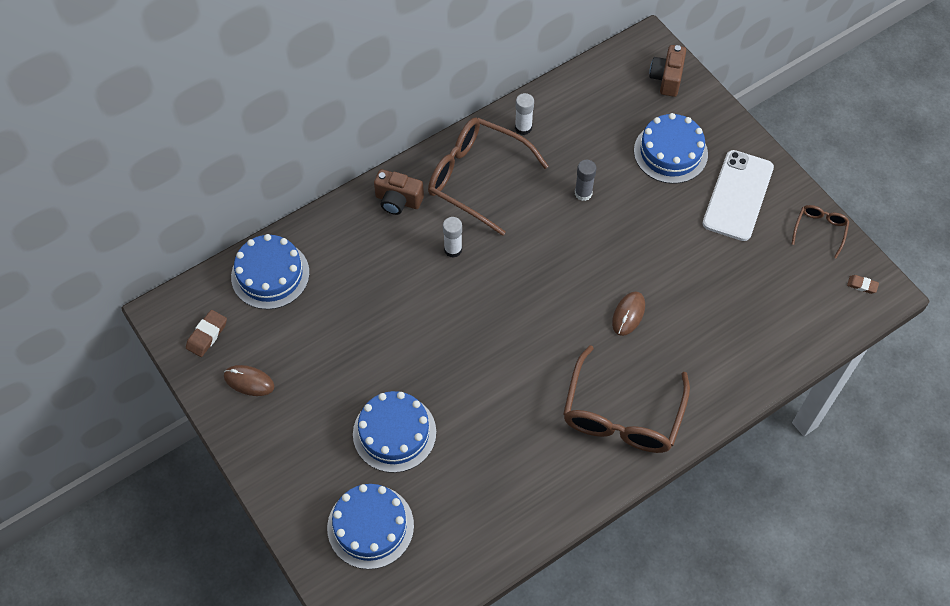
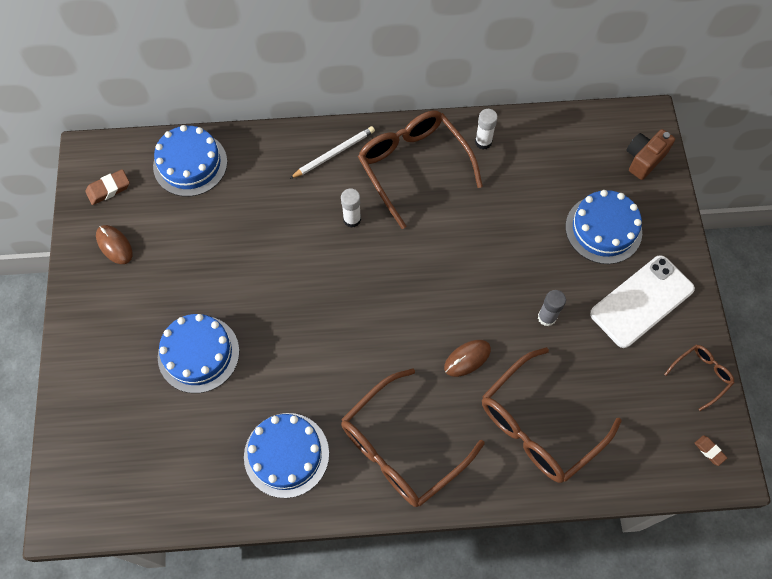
camera: 30 degrees right, 5 degrees up
blue cake [327,484,414,569] -> blue cake moved to [244,413,329,498]
brown camera [374,169,424,215] -> white pencil [289,126,375,179]
grey glue stick [575,160,597,201] -> grey glue stick moved to [538,290,566,326]
none -> brown glasses [482,347,622,483]

